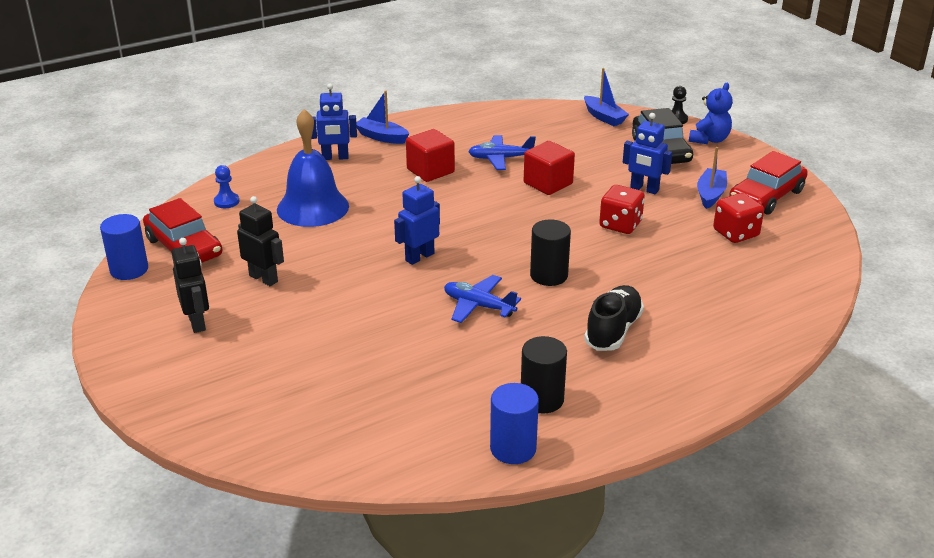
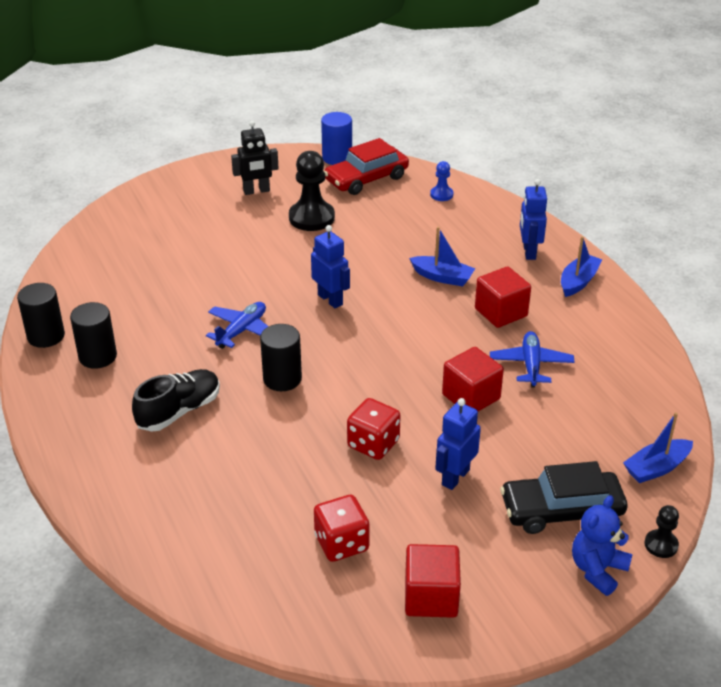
camera: 95 degrees right, 5 degrees up
black robot [237,196,284,286] -> black pawn [289,151,335,231]
blue bell [277,109,349,227] -> none
blue cylinder [490,383,539,464] -> black cylinder [17,283,65,348]
black shoe [584,285,644,351] -> black shoe turned 75 degrees counterclockwise [132,369,220,432]
blue teddy bear [689,83,733,144] -> blue teddy bear turned 90 degrees clockwise [572,495,633,596]
blue boat [697,147,727,209] -> blue boat moved to [409,227,475,286]
red car [729,151,808,215] -> red cube [405,544,461,618]

